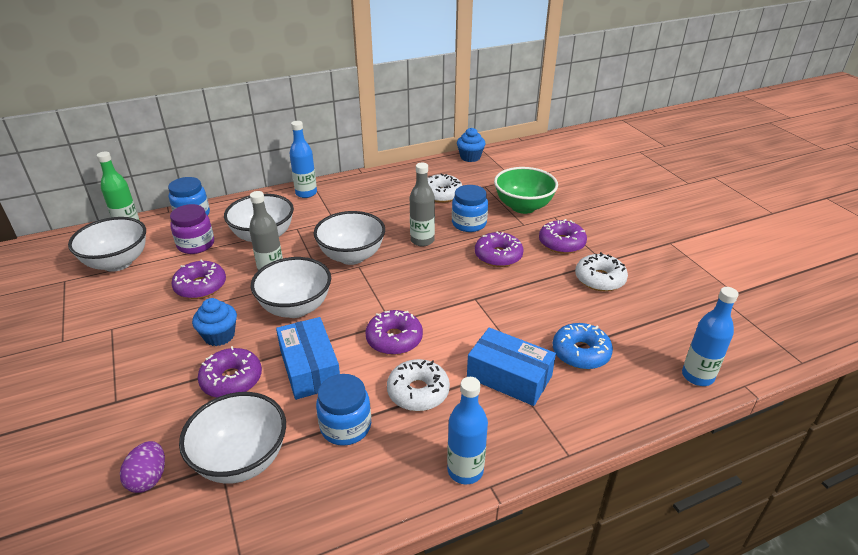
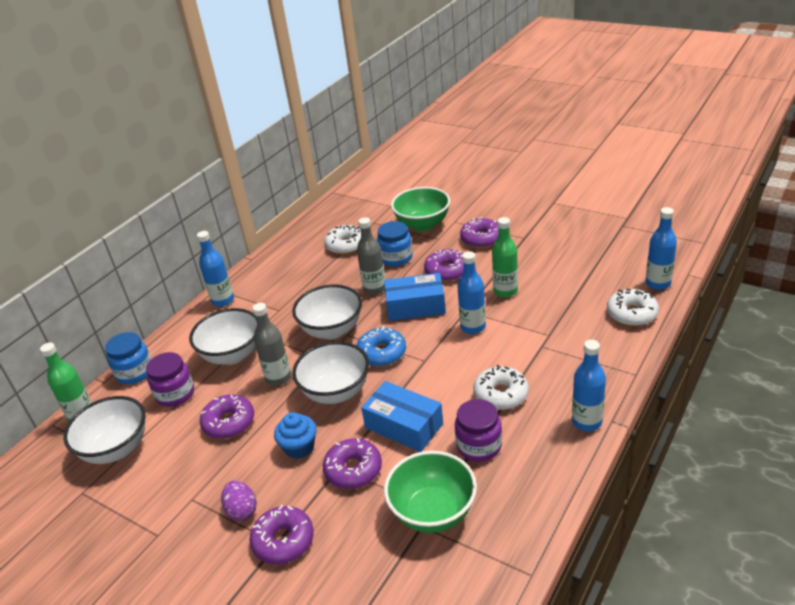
camera: 30 degrees left, 0 degrees up
purple egg [120,441,165,493] -> purple egg moved to [221,481,257,521]
white bowl [179,392,286,484] -> green bowl [384,451,477,533]
blue jar [316,374,371,446] -> purple jar [455,399,502,462]
purple donut [365,310,423,355] -> purple donut moved to [250,505,314,564]
blue cupcake [457,128,485,162] -> none
blue box [467,328,556,406] -> blue box moved to [384,273,446,321]
blue donut [553,323,613,369] -> blue donut moved to [356,326,406,367]
white donut [575,252,628,291] -> white donut moved to [607,289,659,326]
none -> blue bottle [457,251,486,334]
none -> green bottle [492,217,518,298]

